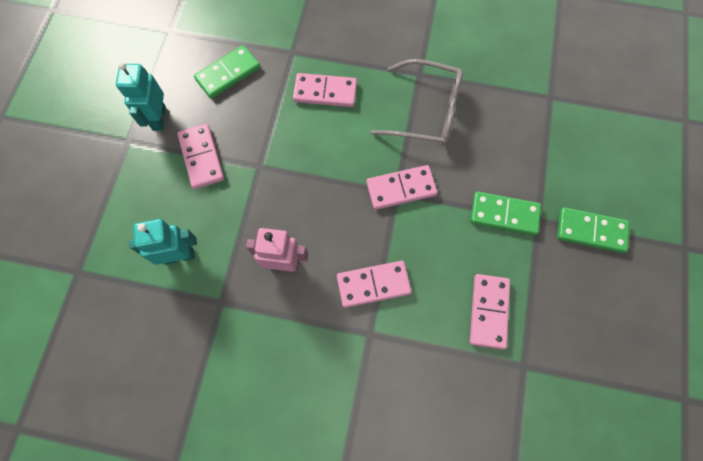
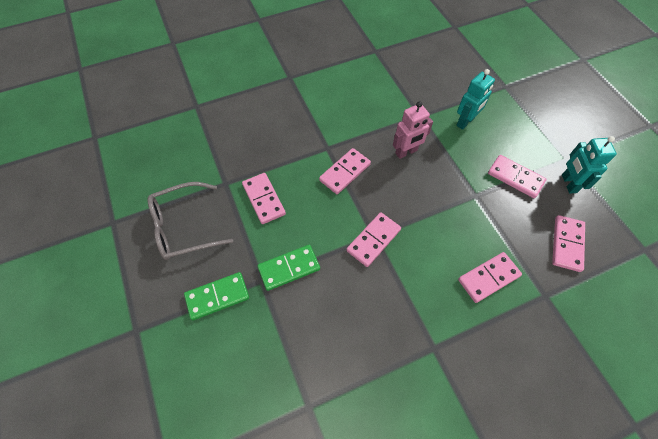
camera: 145 degrees right, 10 degrees down
turquoise robot [116,62,166,131] -> turquoise robot turned 150 degrees counterclockwise [562,136,617,193]
green domino [194,45,260,99] -> pink domino [552,215,585,272]
grey glasses [370,59,463,146] -> grey glasses moved to [147,182,233,260]

